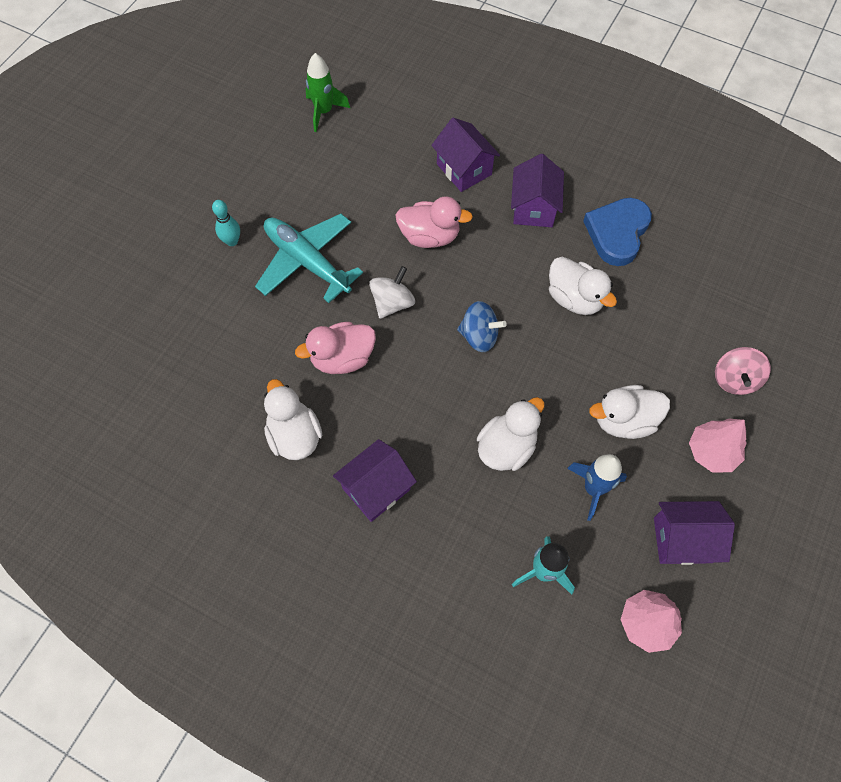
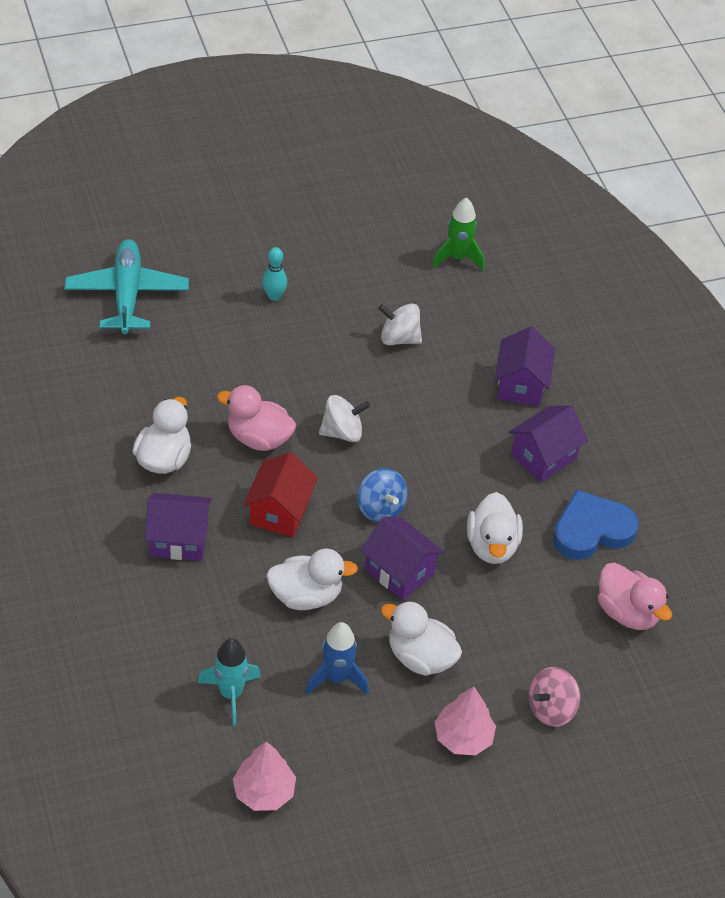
camera: 40 degrees right, 15 degrees down
turquoise plane [255,214,363,303] -> turquoise plane moved to [65,239,189,334]
pink duck [395,197,473,248] -> pink duck moved to [598,563,672,630]
purple house [654,501,735,565] -> purple house moved to [360,517,445,600]
none -> red house [243,452,318,537]
none -> white spinning top [378,303,422,345]

